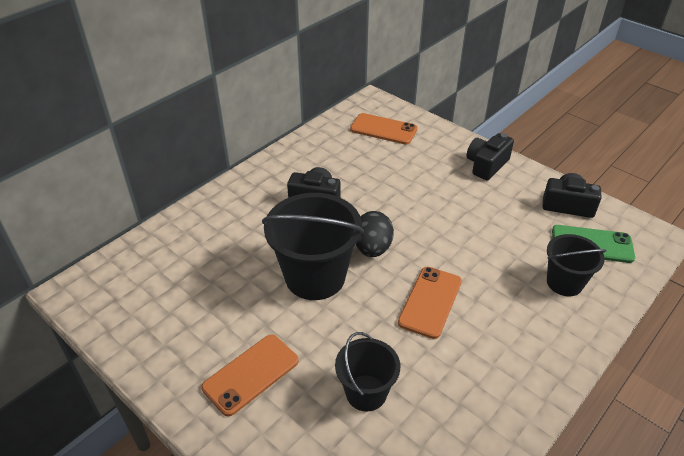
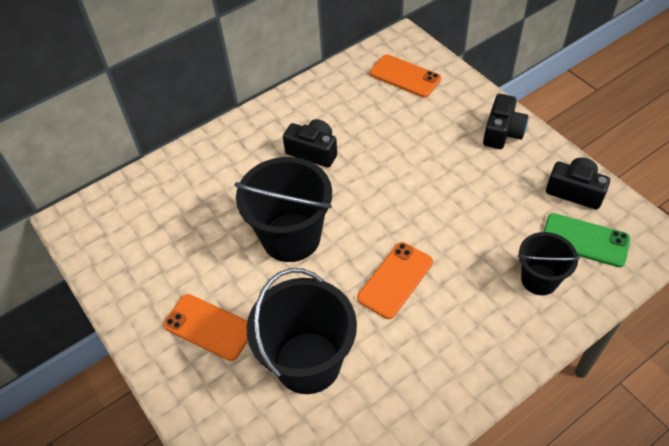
camera: 15 degrees right, 10 degrees up
orange phone [201,334,299,416] -> orange phone turned 60 degrees clockwise [163,294,248,361]
black bucket [335,332,400,412] -> black bucket [247,268,357,394], size x1.72
black egg [356,211,394,257] -> none
black camera [466,133,514,180] -> black camera turned 150 degrees clockwise [483,94,529,149]

